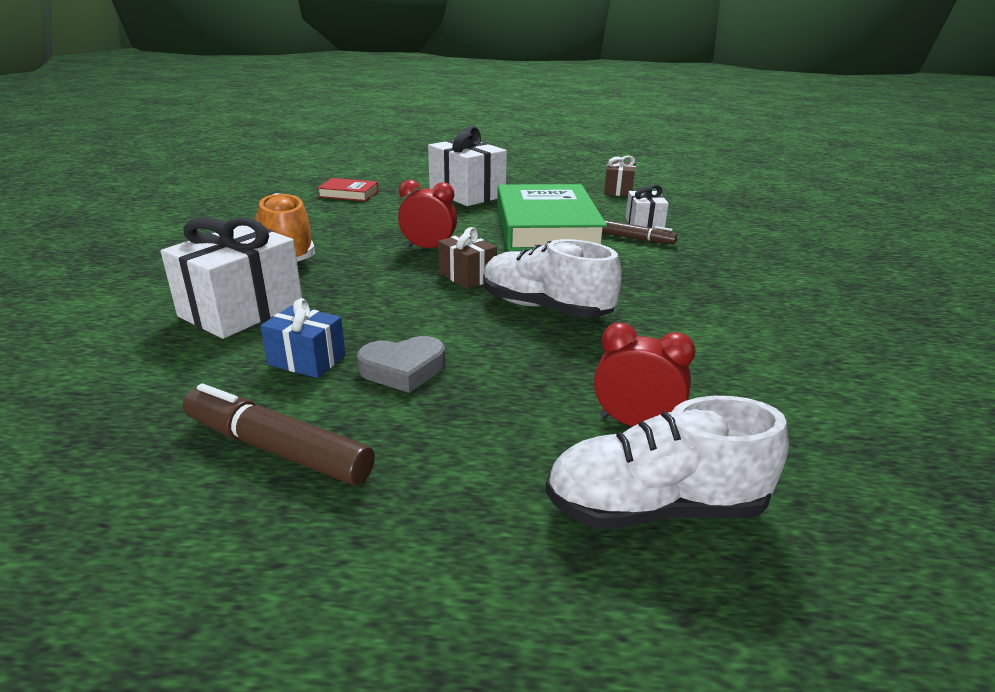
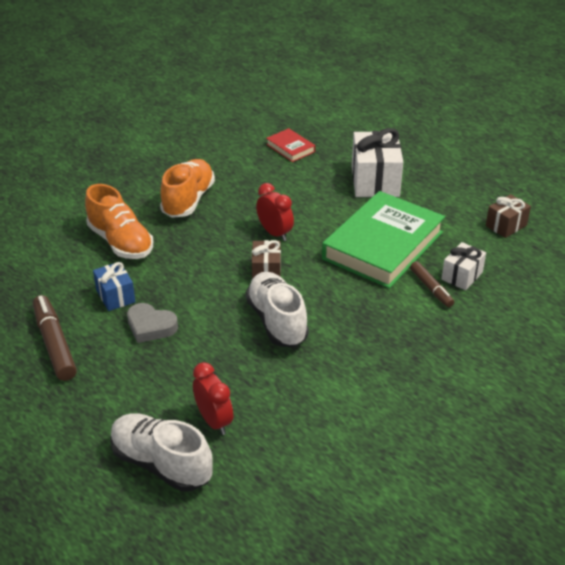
camera: 40 degrees right, 10 degrees up
white gift [161,217,302,339] -> orange shoe [85,184,153,259]

